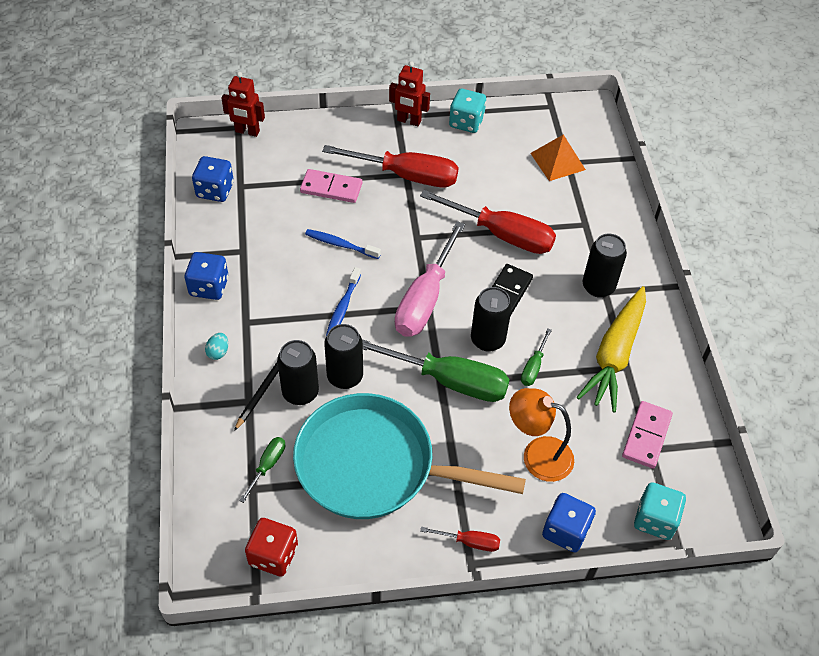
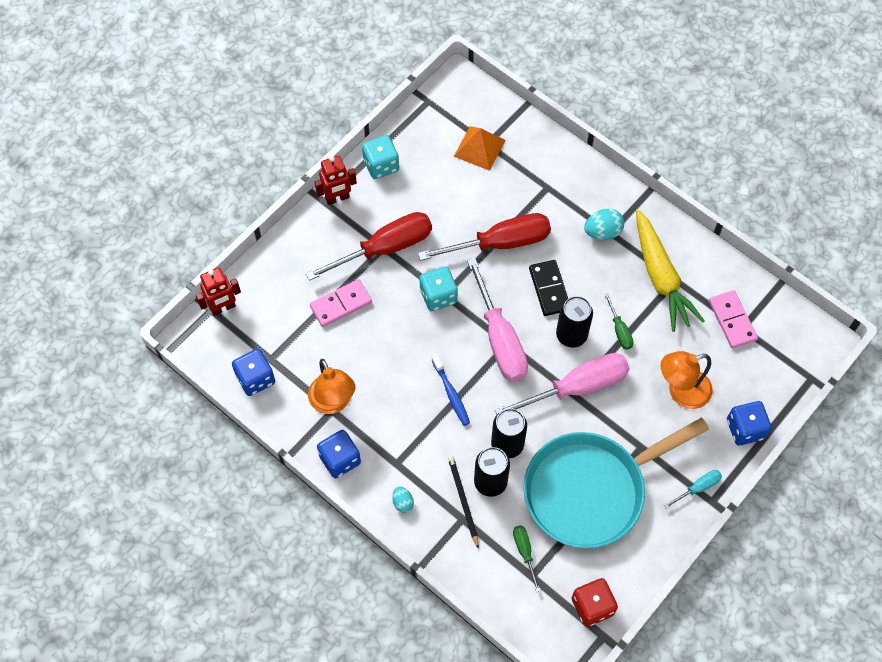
camera: 40 degrees left, 10 degrees up
blue toothbrush [305,229,381,259] -> none
green screwdriver [362,339,510,402] -> pink screwdriver [495,353,630,414]
red screwdriver [420,527,500,552] -> turquoise screwdriver [664,470,722,509]
black can [583,233,627,298] -> turquoise egg [584,209,624,240]
turquoise dice [634,482,686,540] -> turquoise dice moved to [419,266,458,311]
none -> orange lamp [308,359,355,414]

